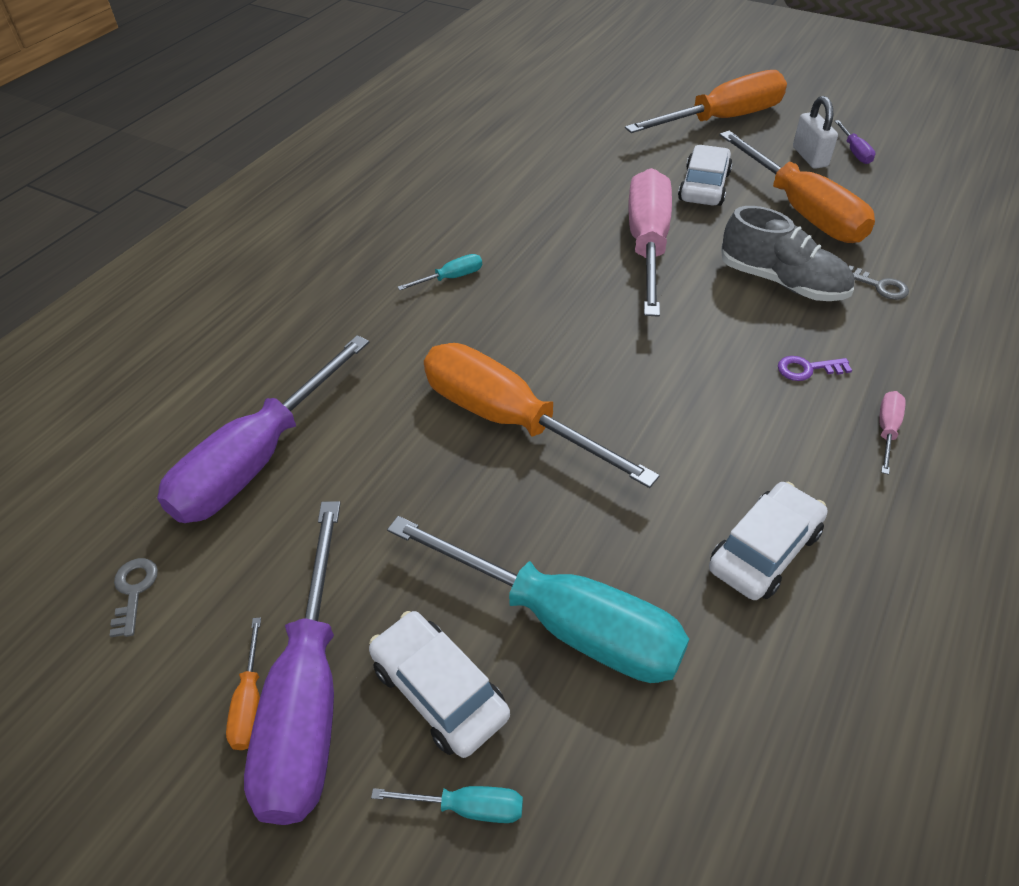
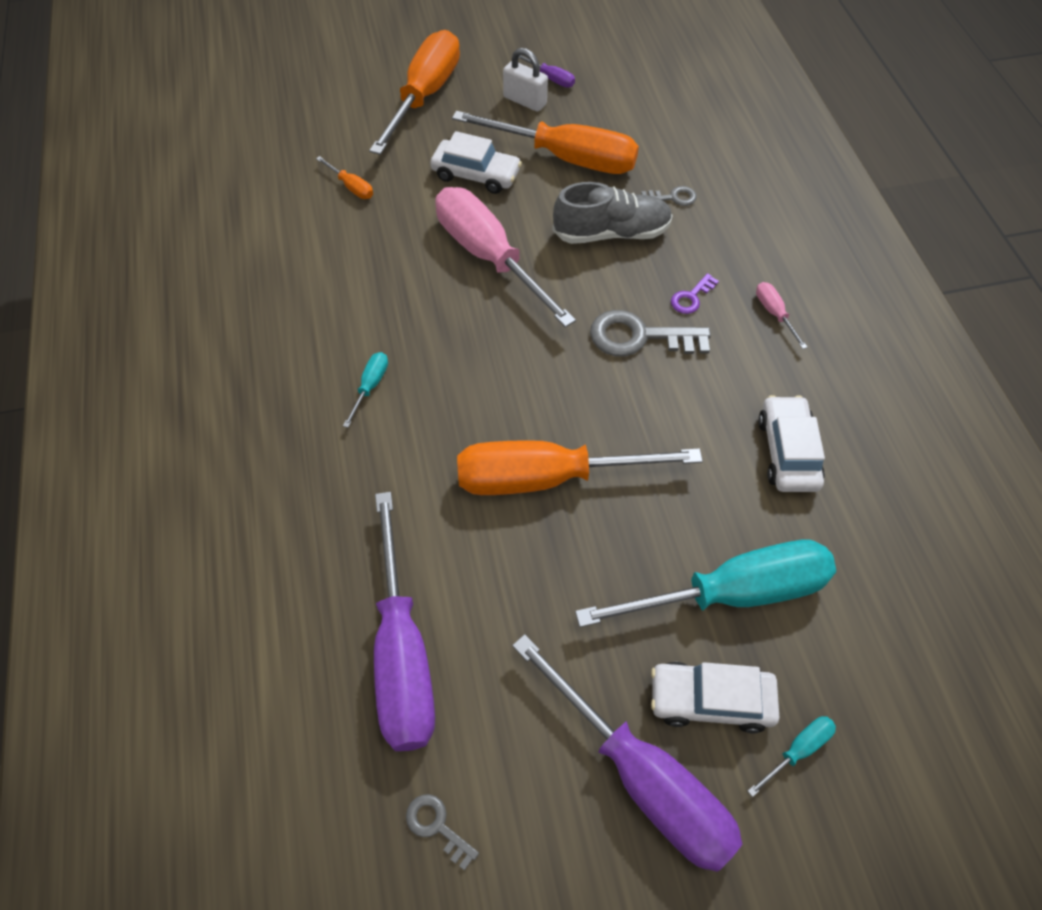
camera: 45 degrees left, 10 degrees up
orange screwdriver [226,617,261,750] -> orange screwdriver moved to [316,156,373,199]
white car [678,145,733,206] -> white car turned 135 degrees clockwise [430,131,522,194]
none -> grey key [590,310,711,356]

